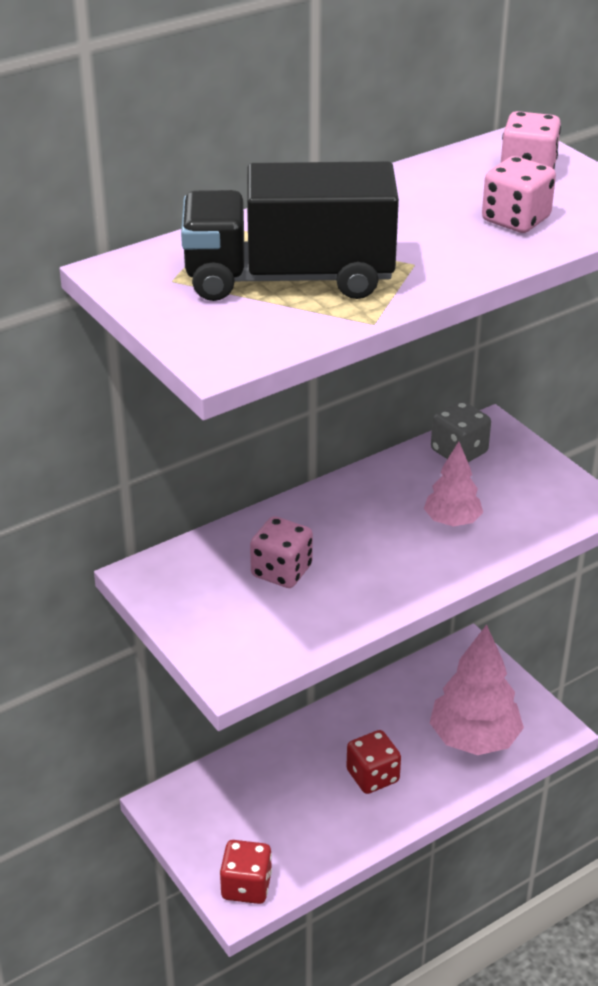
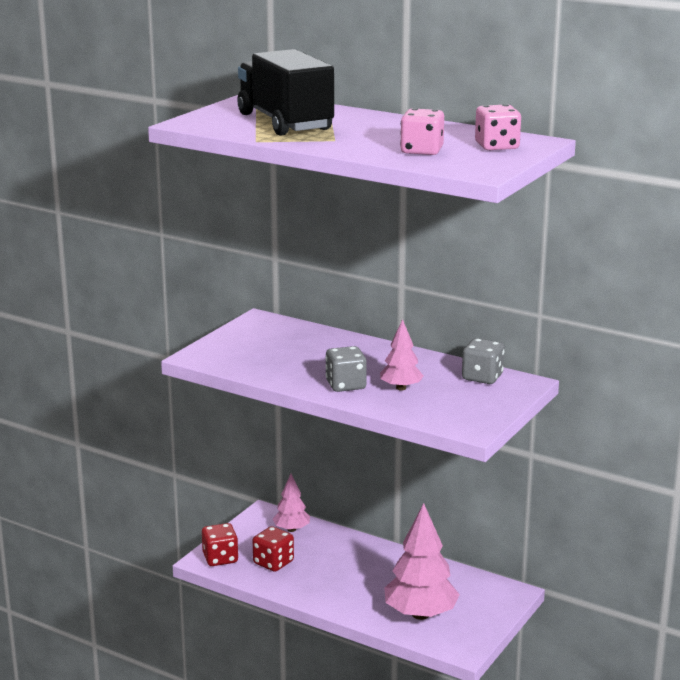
camera: 65 degrees right, 15 degrees down
pink dice [250,516,313,588] -> none
red dice [346,730,401,794] -> red dice moved to [253,526,294,572]
none -> pink tree [273,474,310,532]
none -> grey dice [326,346,367,392]

